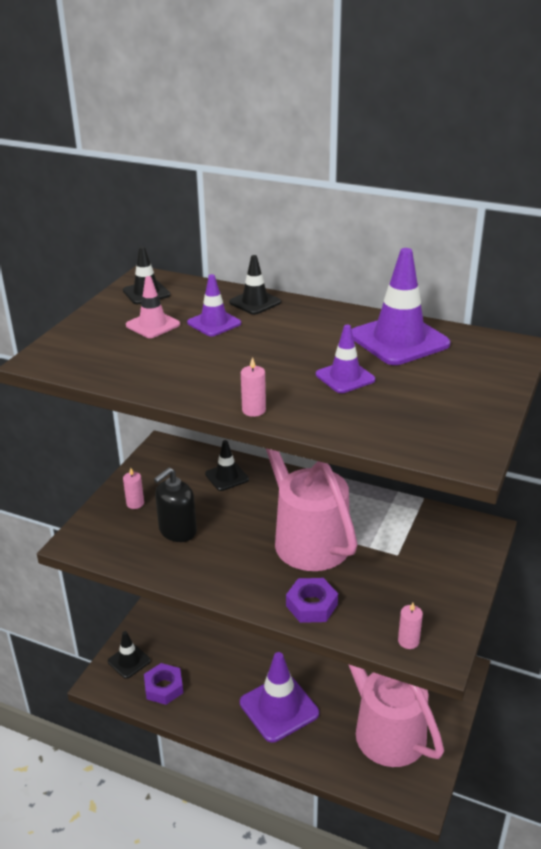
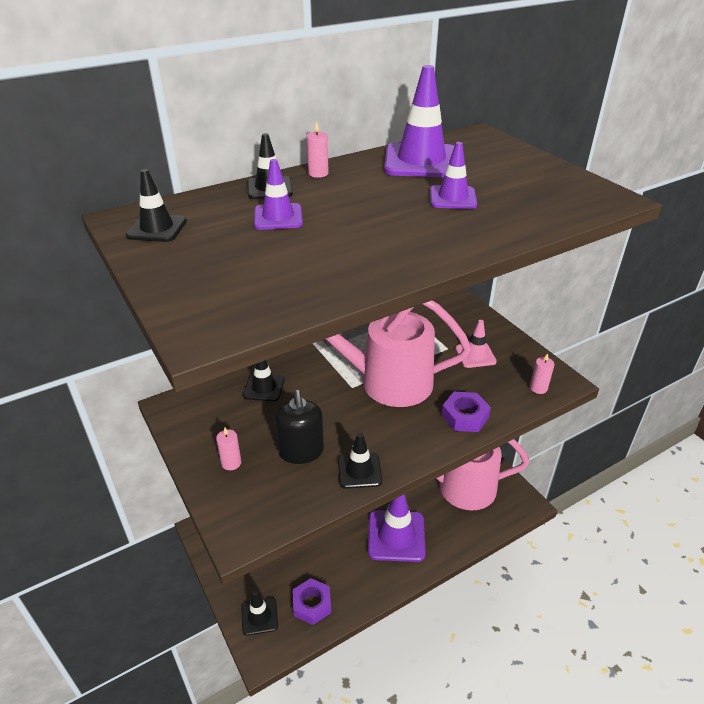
camera: 55 degrees left, 5 degrees up
pink traffic cone [126,276,180,338] -> pink traffic cone moved to [455,320,497,368]
pink candle [241,357,266,417] -> pink candle moved to [307,121,329,178]
none -> black traffic cone [338,433,382,489]

